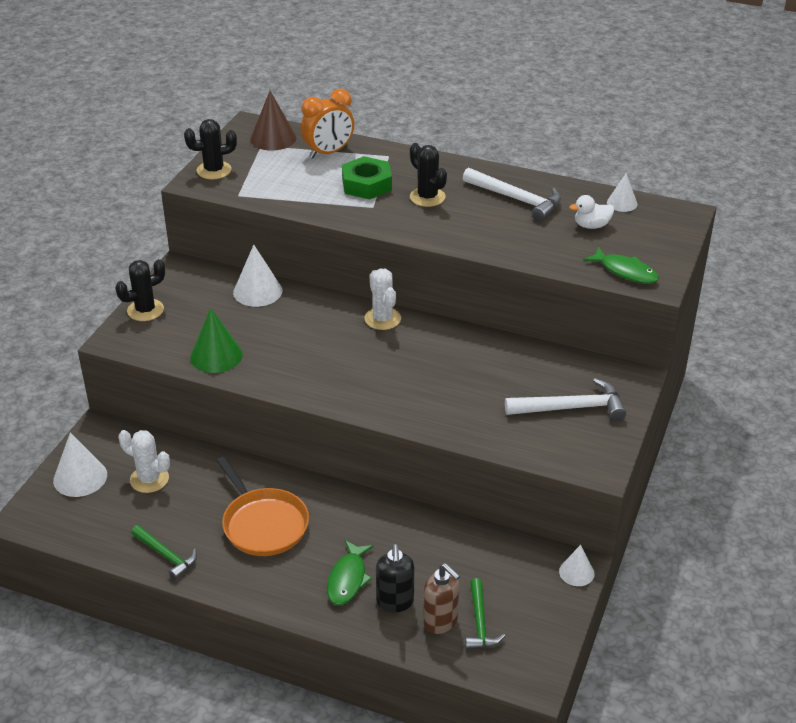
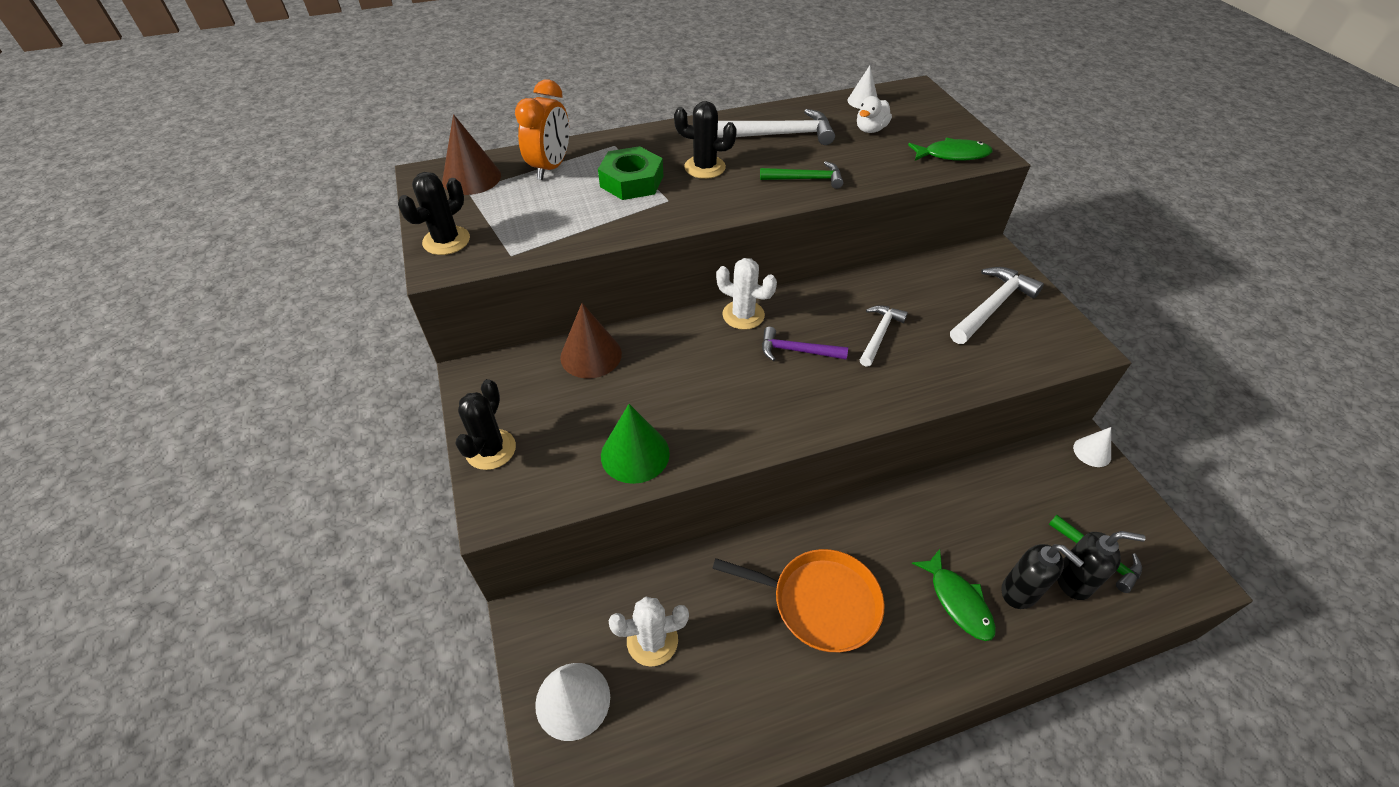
camera: 40 degrees left, 10 degrees up
green hammer [131,525,197,580] -> green hammer moved to [760,161,843,189]
white cone [233,245,283,307] -> brown cone [560,303,622,379]
brown soap dispenser [423,563,460,634] -> black soap dispenser [1057,531,1146,600]
none -> purple hammer [762,327,848,361]
none -> white hammer [860,305,908,367]

